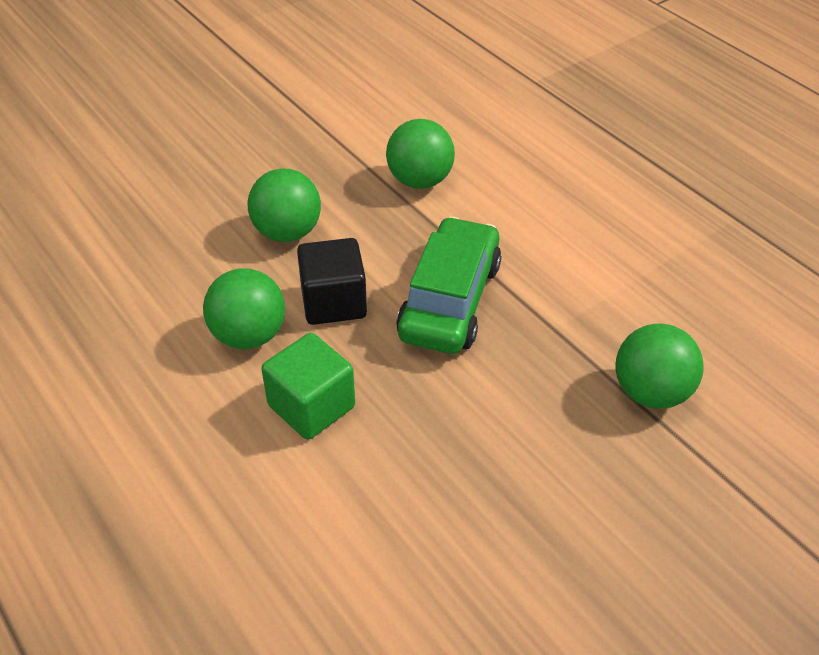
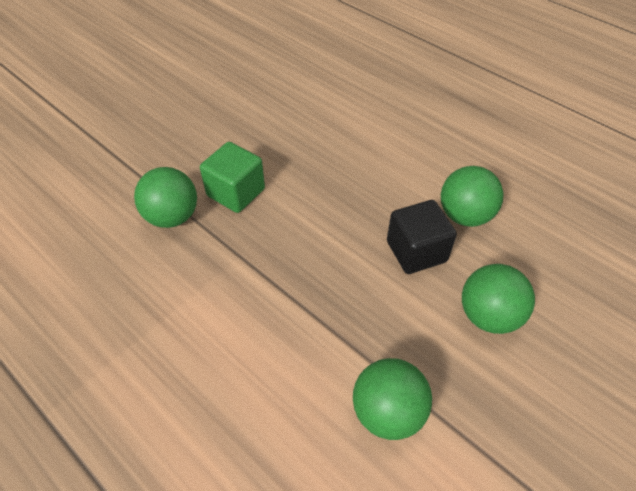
camera: 170 degrees right, 5 degrees up
green cube [261,333,355,440] -> green cube moved to [200,142,265,213]
green car [396,216,501,354] -> none

